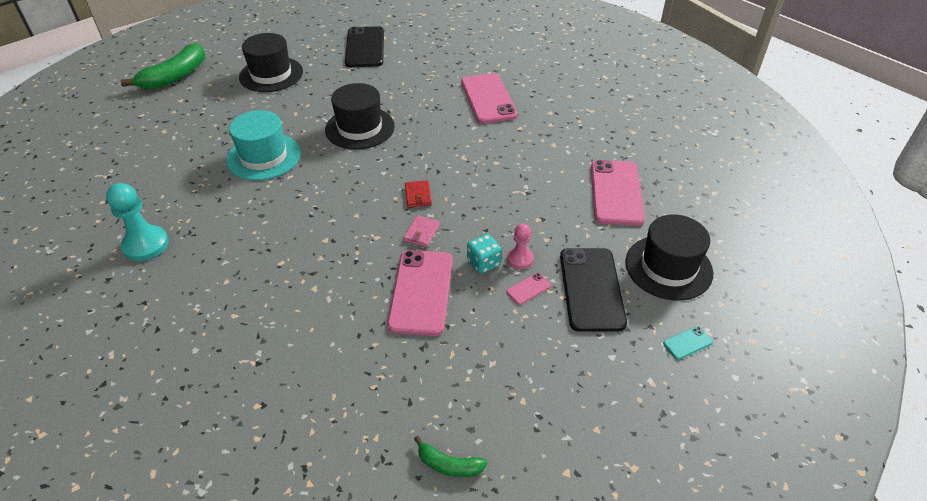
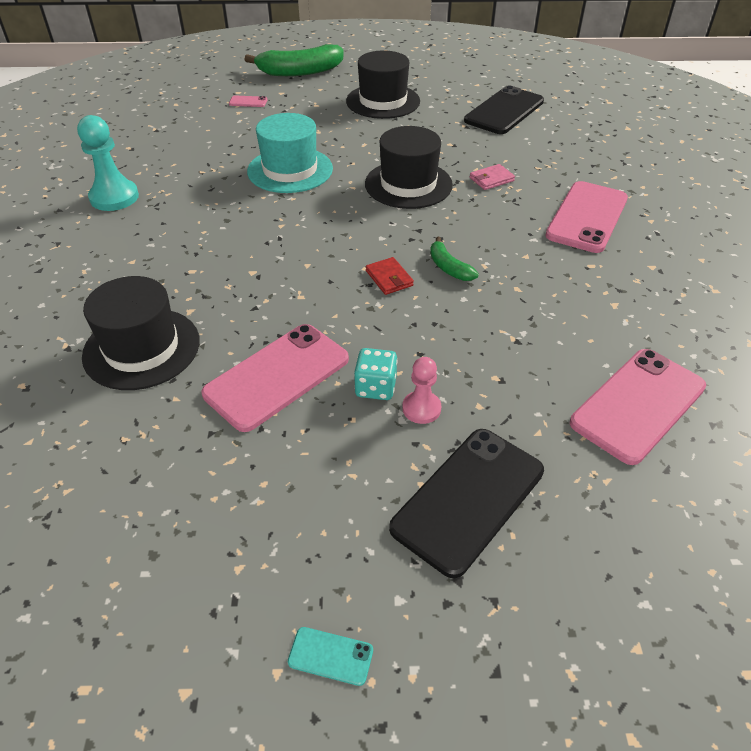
camera: 40 degrees right, 0 degrees up
pink wallet [403,215,440,247] -> pink wallet moved to [470,164,515,190]
red wallet [405,180,432,207] -> red wallet turned 60 degrees counterclockwise [366,257,414,295]
green banana [414,436,487,477] -> green banana moved to [430,237,479,281]
pink phone [506,273,551,305] -> pink phone moved to [229,95,268,107]
black hat [625,214,713,301] -> black hat moved to [82,276,200,390]
turquoise phone [663,326,713,360] -> turquoise phone moved to [288,627,373,686]

